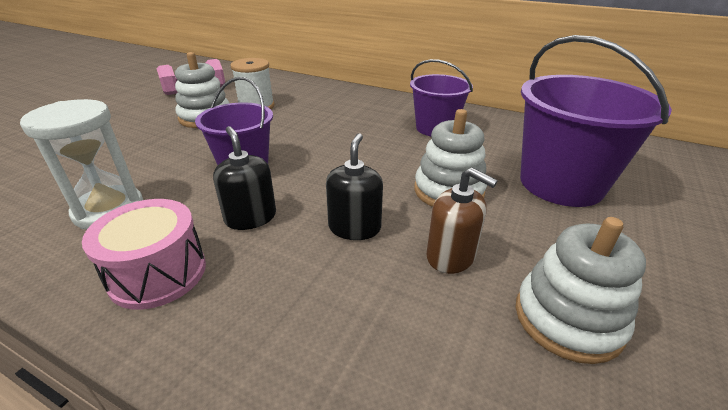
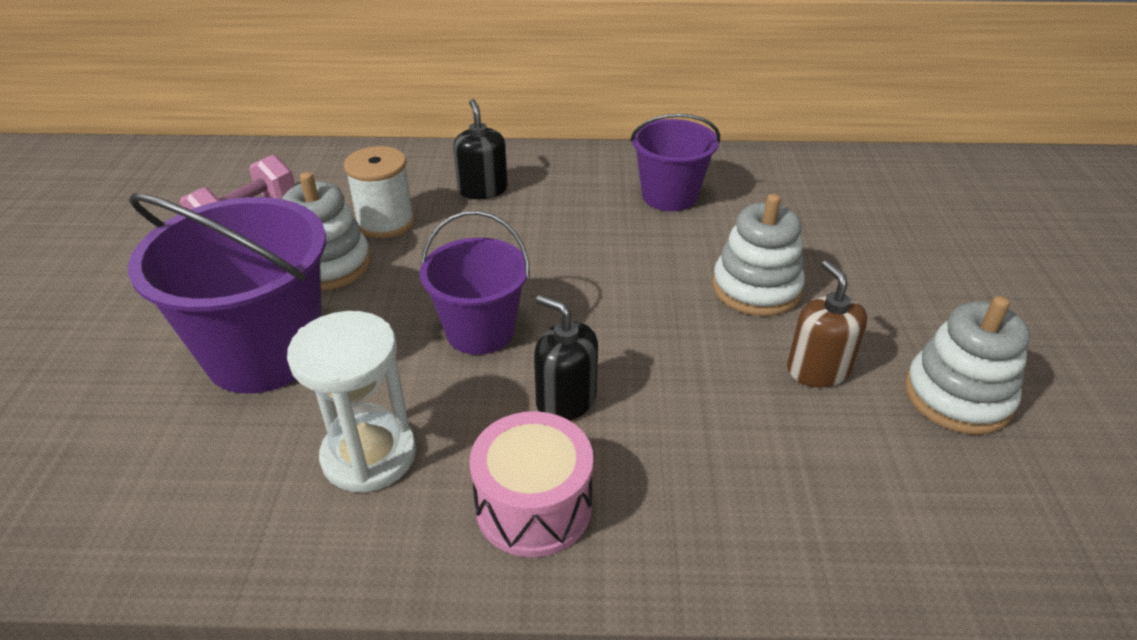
camera: 25 degrees left, 5 degrees up
black soap dispenser [326,133,383,240] -> black soap dispenser moved to [453,99,508,199]
brown soap dispenser [426,168,498,274] -> brown soap dispenser turned 120 degrees counterclockwise [787,260,867,387]
purple bucket [520,35,672,207] -> purple bucket moved to [128,193,326,394]

